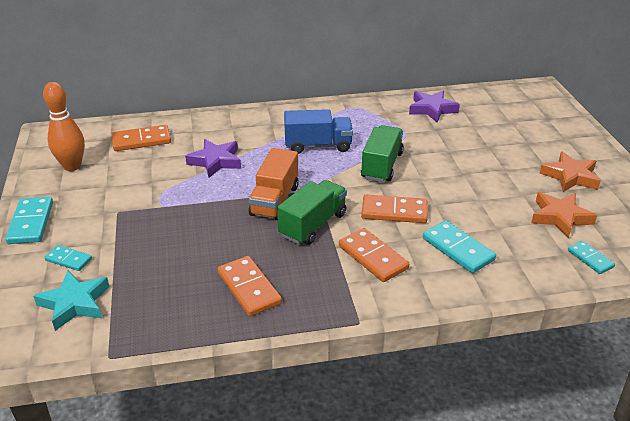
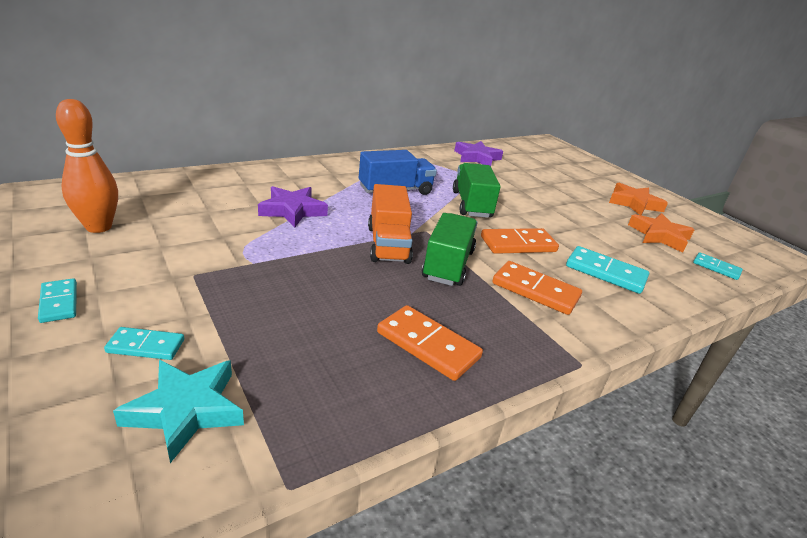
camera: 25 degrees left, 5 degrees down
turquoise domino [5,197,53,244] -> turquoise domino [38,278,77,323], size x0.60
orange domino [111,125,171,151] -> none

